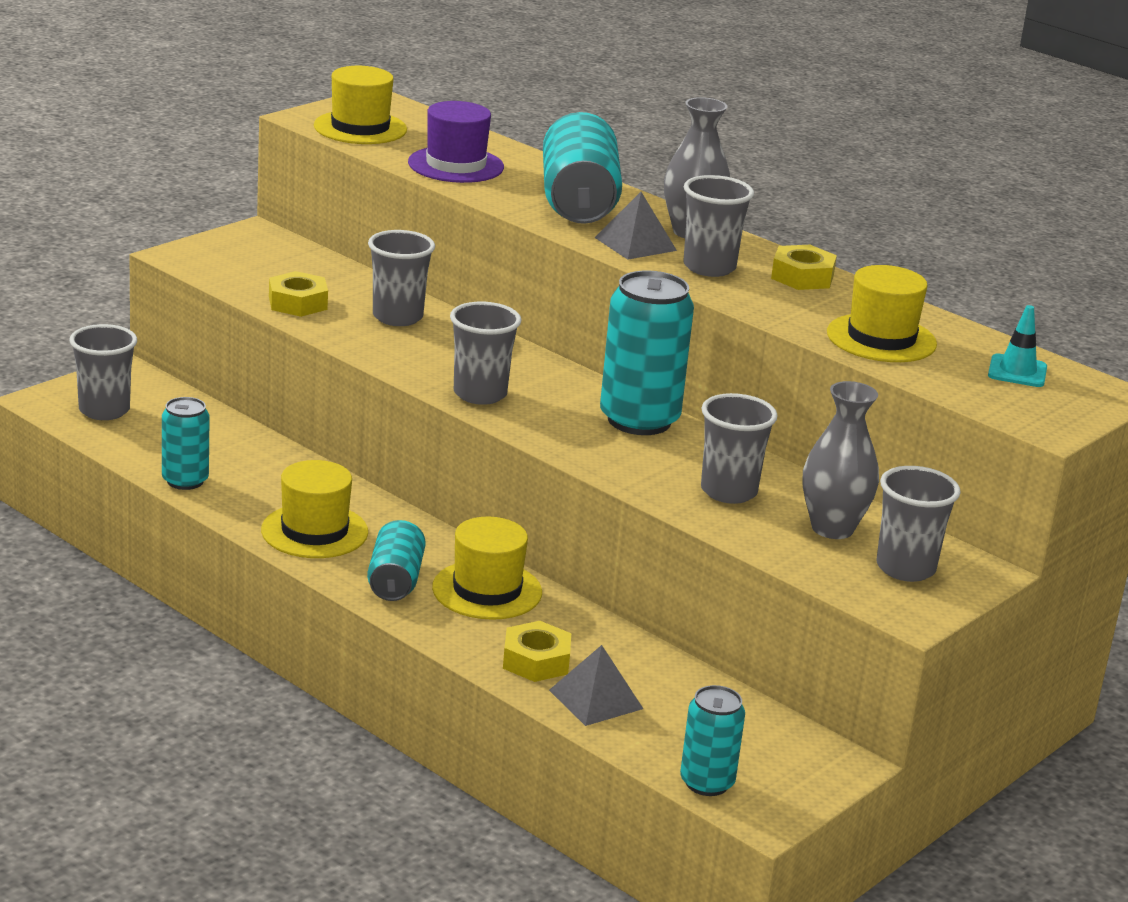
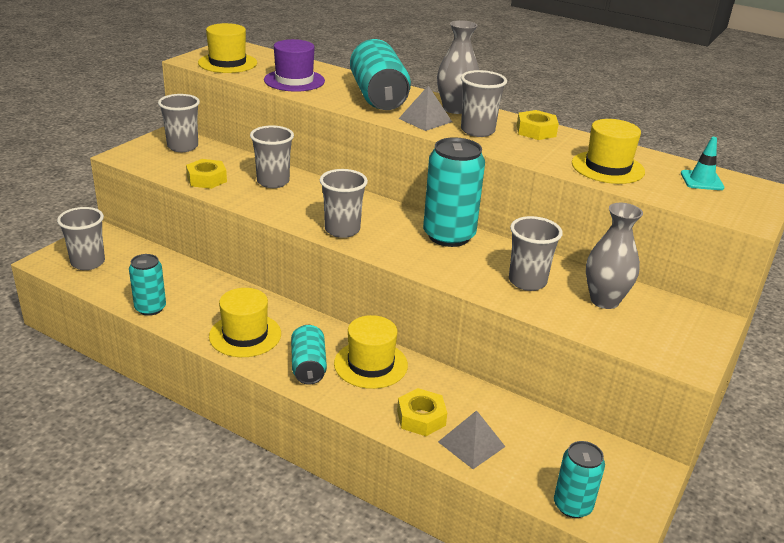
camera: 10 degrees left, 5 degrees up
grey cup [876,466,961,582] -> grey cup moved to [158,94,200,152]

